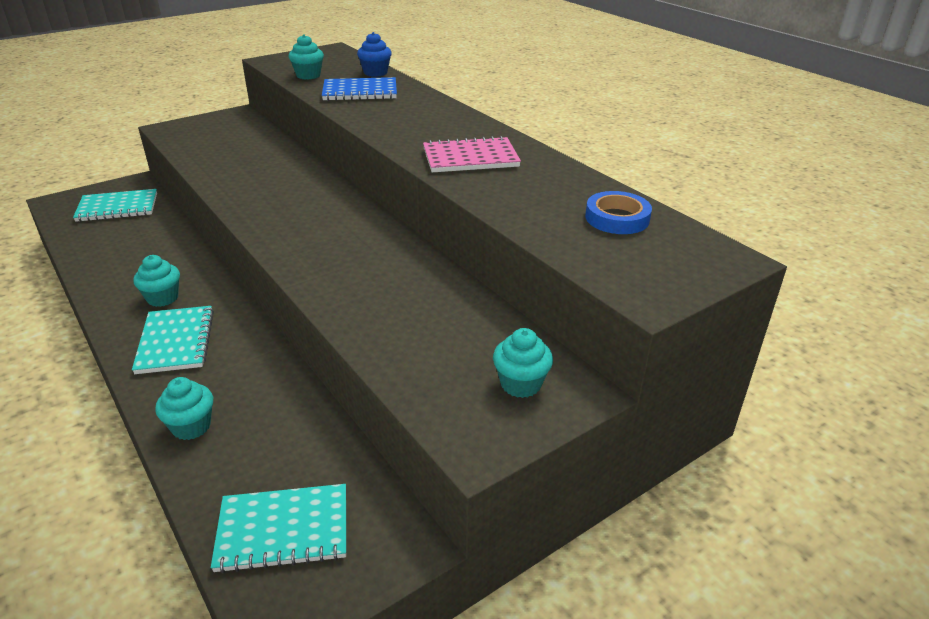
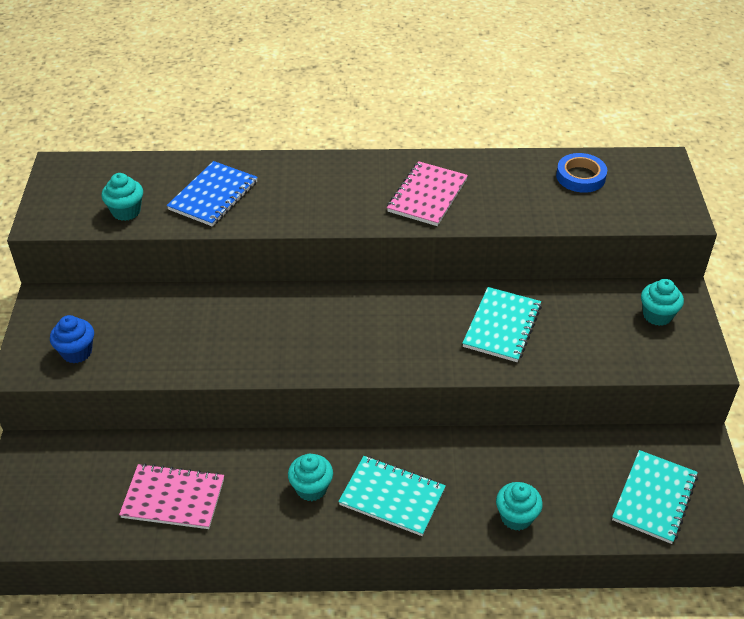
camera: 55 degrees left, 10 degrees up
turquoise notebook [73,189,157,222] -> turquoise notebook moved to [462,287,542,362]
blue cupcake [357,32,392,77] -> blue cupcake moved to [50,315,94,363]
none -> pink notebook [119,463,224,529]

